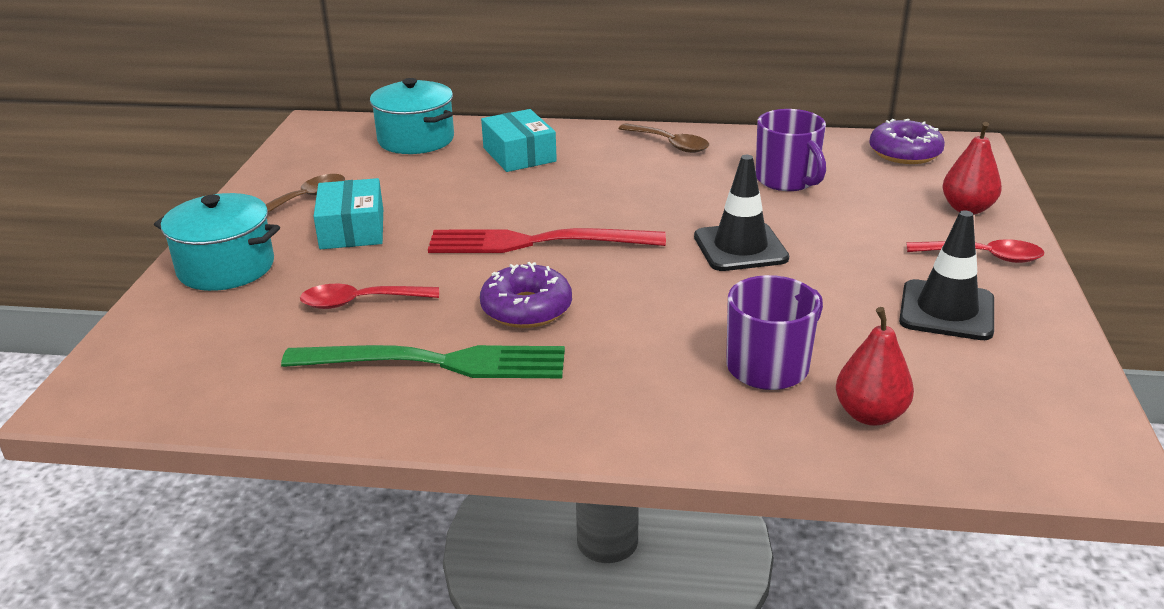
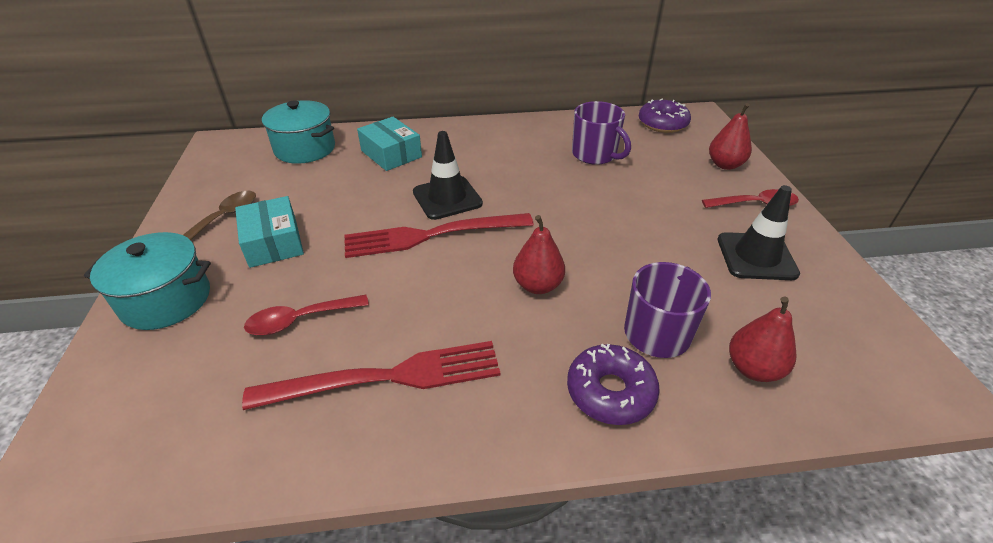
camera: 15 degrees left, 10 degrees up
green fork [281,345,565,378] -> red fork [242,341,501,410]
purple donut [480,262,572,328] -> purple donut moved to [567,344,660,425]
brown spoon [618,124,709,153] -> none
black traffic cone [694,155,789,271] -> black traffic cone moved to [413,131,483,220]
none -> red pear [513,215,565,294]

